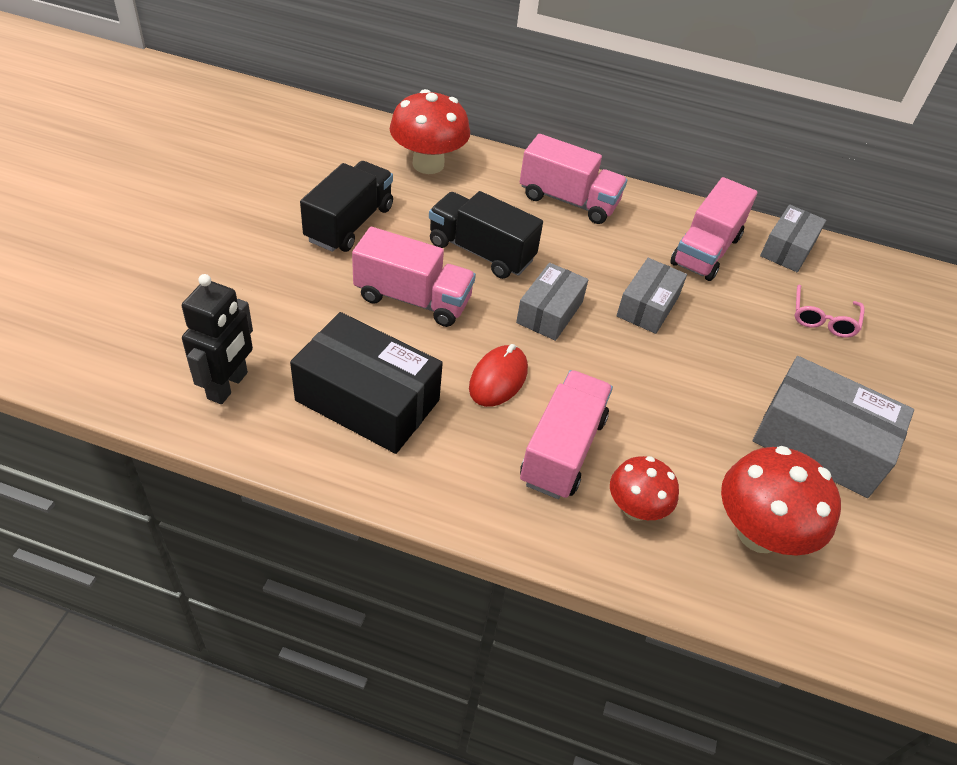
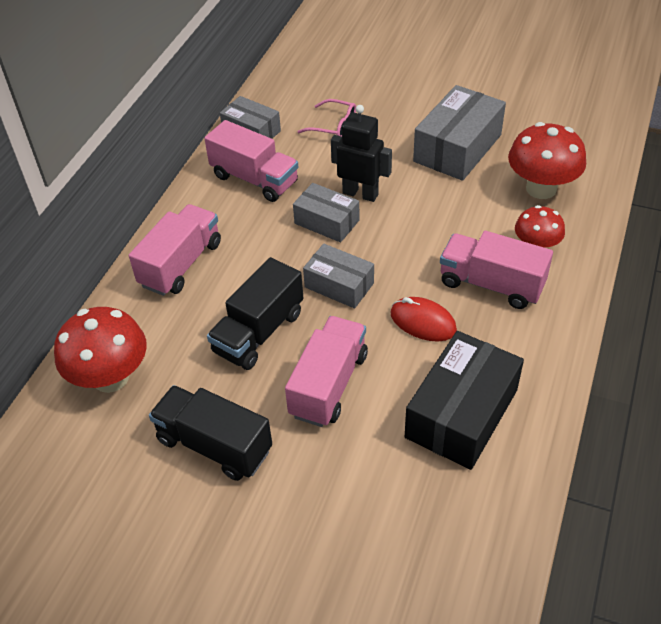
camera: 80 degrees left, 0 degrees up
black robot [182,274,253,404] -> black robot moved to [331,105,392,202]

